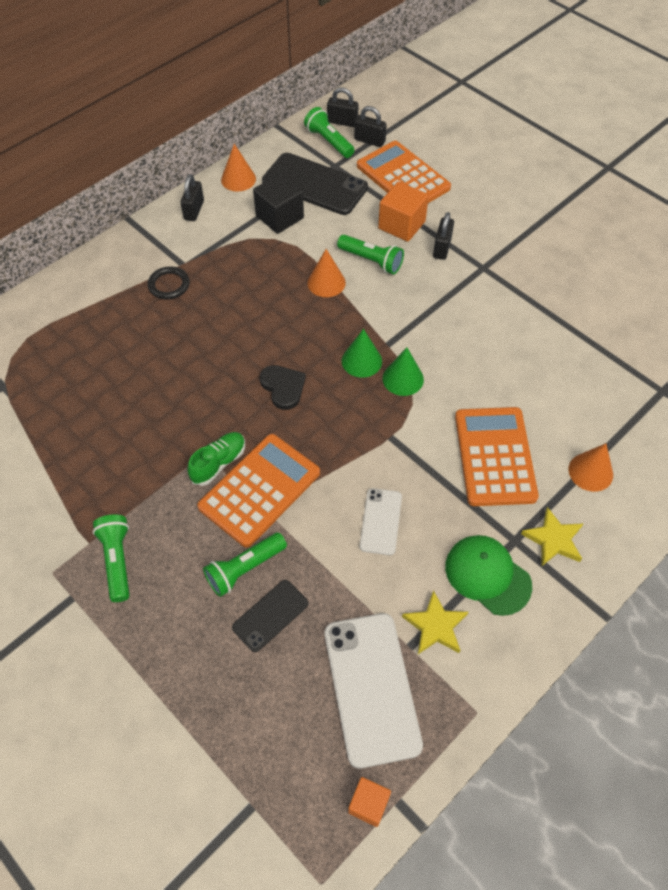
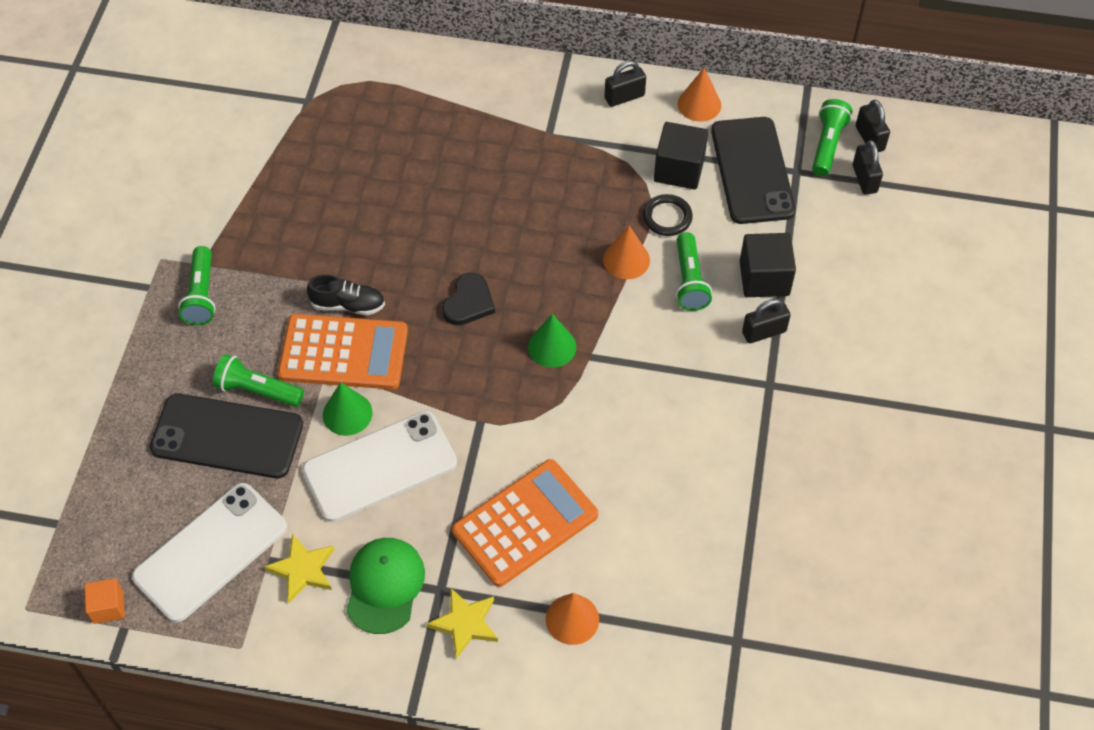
camera: 55 degrees right, 0 degrees up
green flashlight [93,514,130,602] -> green flashlight turned 135 degrees clockwise [178,246,216,325]
black ring [148,267,190,300] -> black ring moved to [643,194,693,236]
green shoe [187,432,245,486] -> black shoe [307,274,385,315]
black phone [232,580,308,652] -> black phone [149,393,303,478], size x1.85
orange calculator [357,141,451,203] -> none
white phone [360,488,402,555] -> white phone [302,411,457,522], size x1.85
orange cube [378,182,429,242] -> black cube [740,233,796,297]
green cone [383,347,424,396] -> green cone moved to [323,382,373,436]

